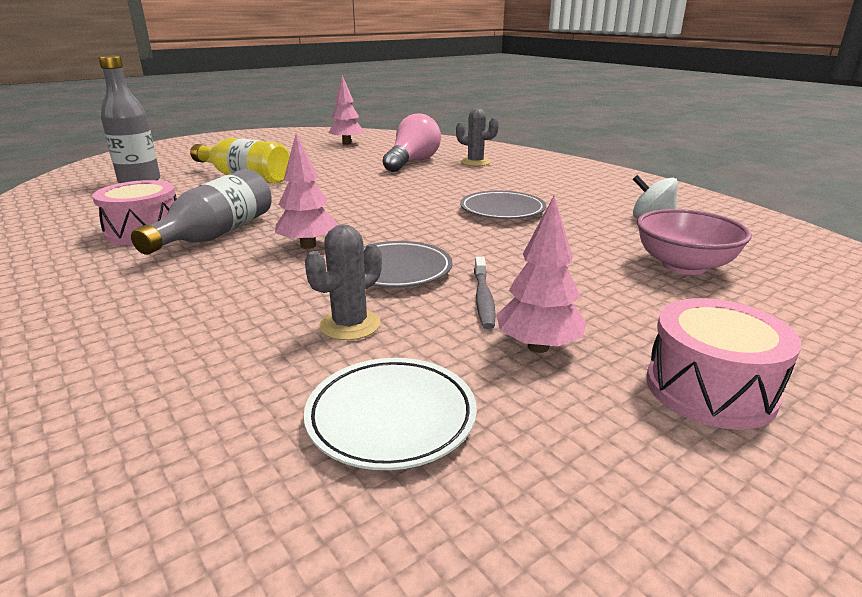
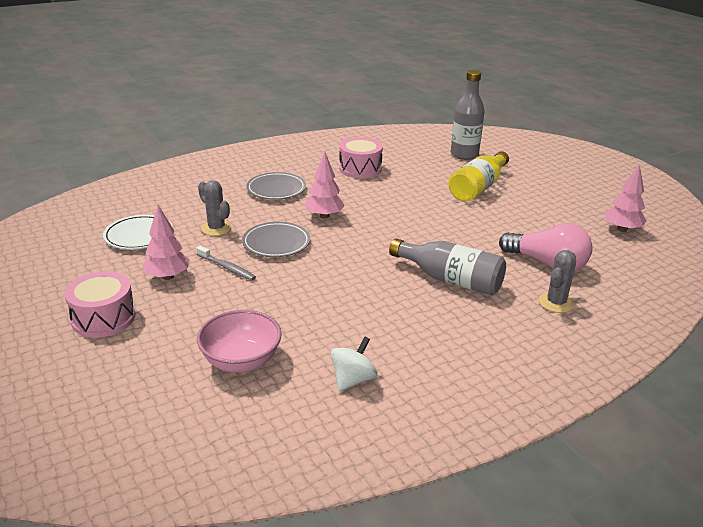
camera: 95 degrees right, 5 degrees up
grey bottle [131,169,272,255] -> grey bottle moved to [389,238,506,295]
grey plate [460,191,546,219] -> grey plate moved to [246,172,306,200]
grey toothbrush [474,256,496,329] -> grey toothbrush turned 150 degrees counterclockwise [196,245,256,280]

